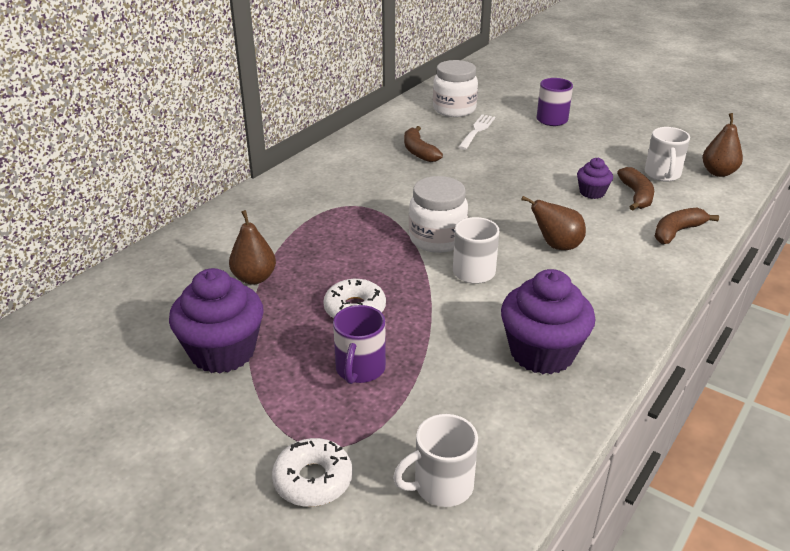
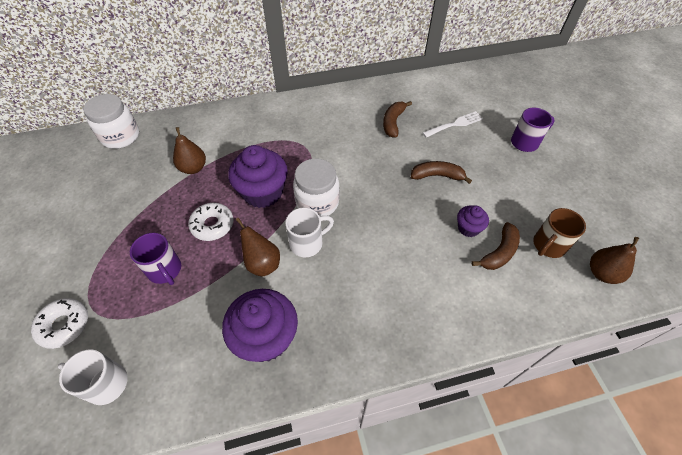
camera: 40 degrees right, 20 degrees up
purple cupcake [169,268,264,374] -> purple cupcake moved to [228,145,288,208]
purple mug [333,305,386,384] -> purple mug turned 90 degrees counterclockwise [130,233,181,285]
white jar [433,60,478,117] -> white jar moved to [83,94,139,149]
brown pear [521,196,586,250] -> brown pear moved to [236,218,280,277]
white mug [645,127,690,182] -> brown mug [533,208,586,258]
brown banana [654,208,719,244] -> brown banana moved to [411,161,472,184]

